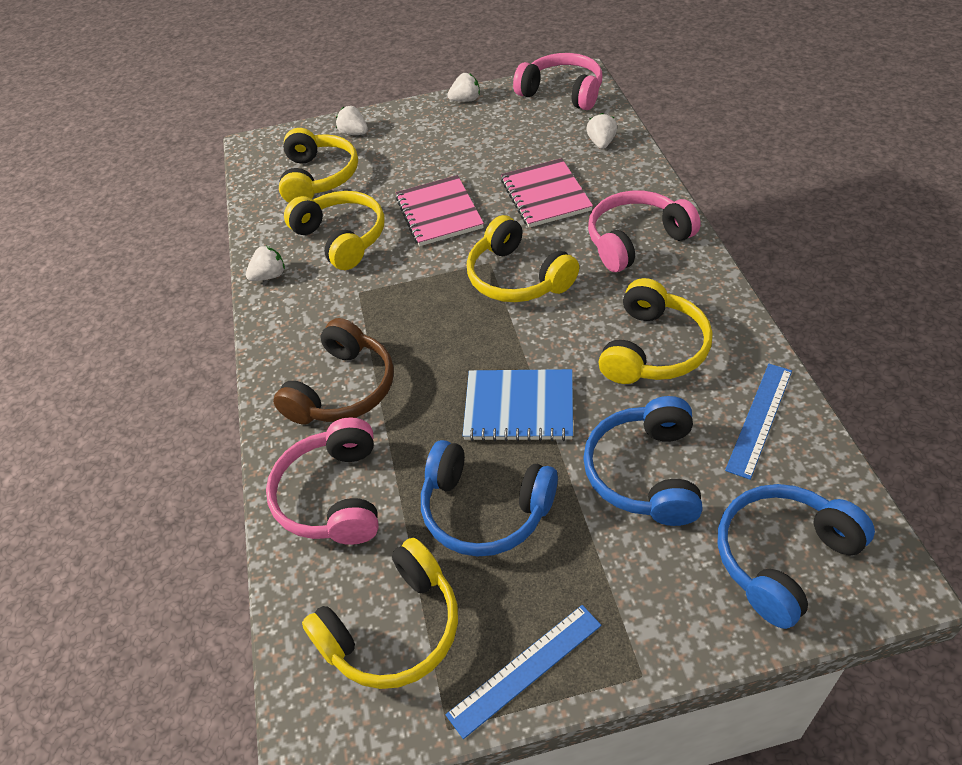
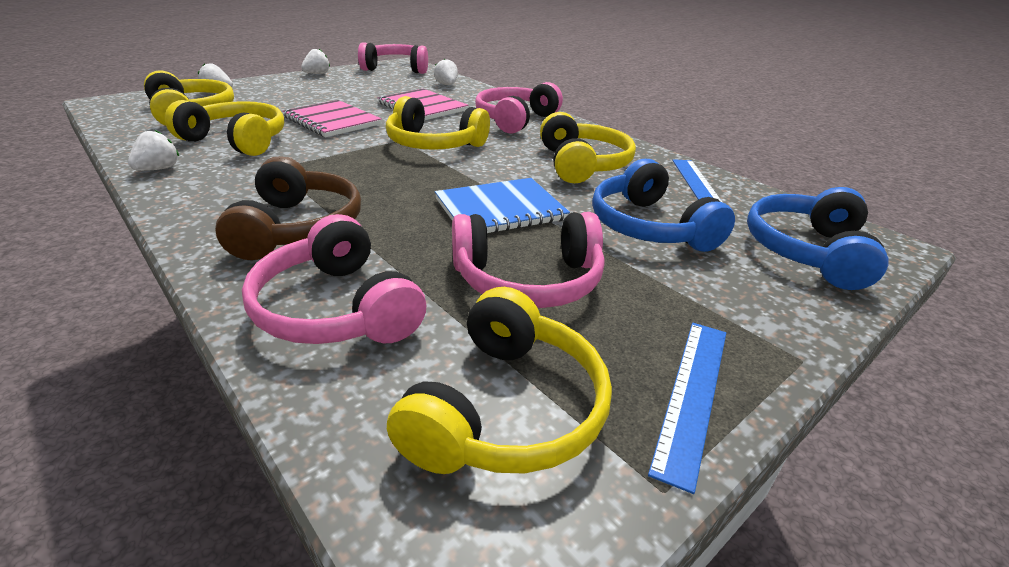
camera: 35 degrees left, 15 degrees down
blue headphones [421,440,558,557] -> pink headphones [452,212,604,308]

